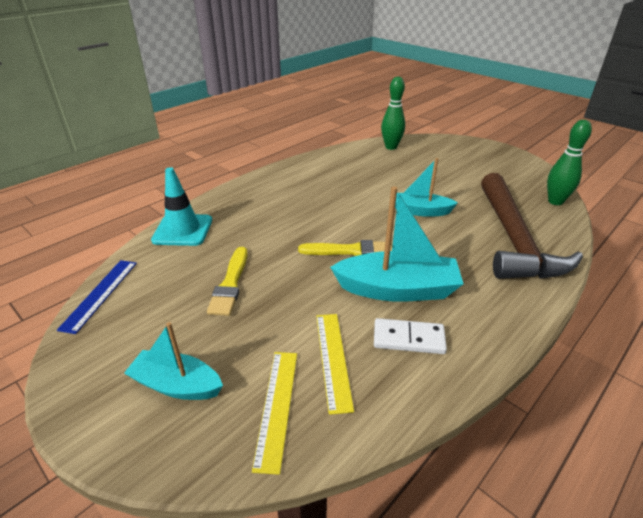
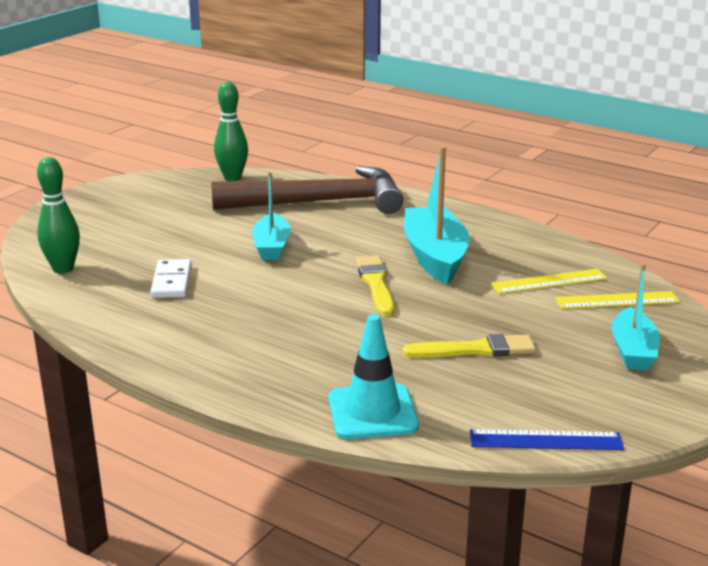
camera: 100 degrees left, 10 degrees down
white domino [374,318,447,354] -> white domino moved to [150,259,192,298]

